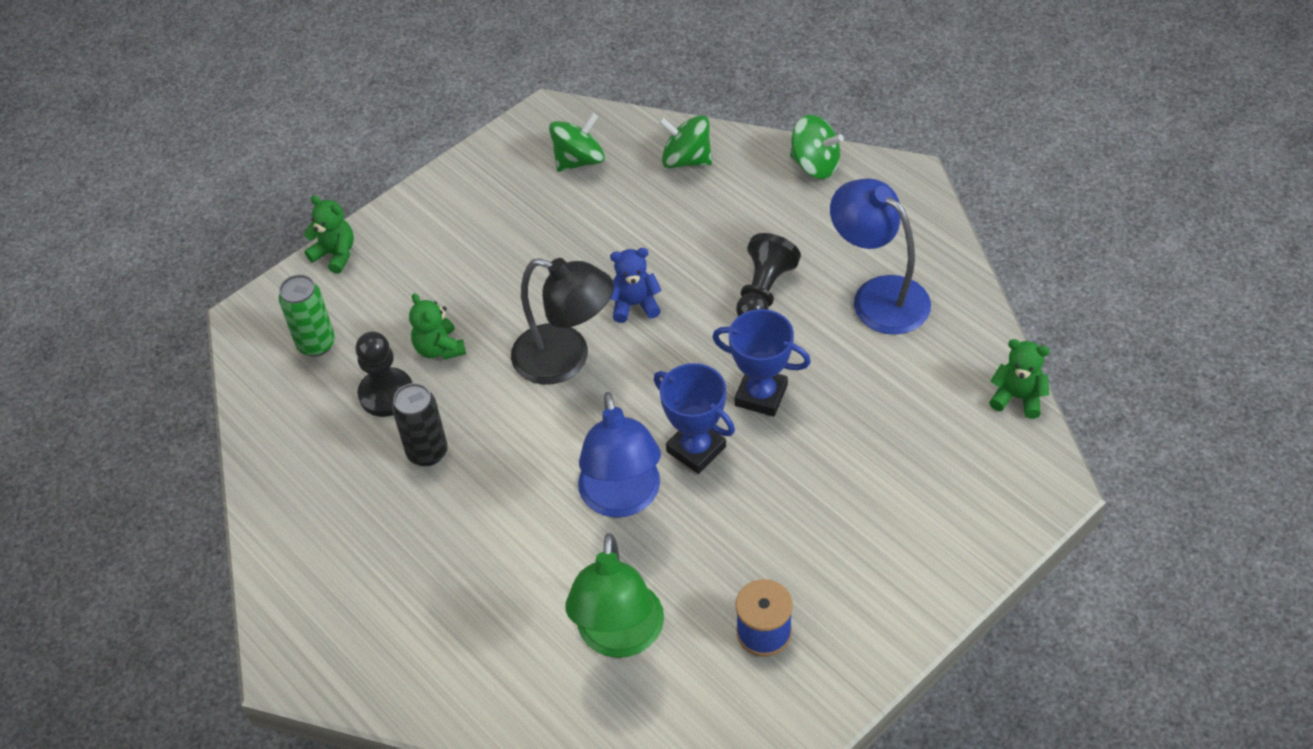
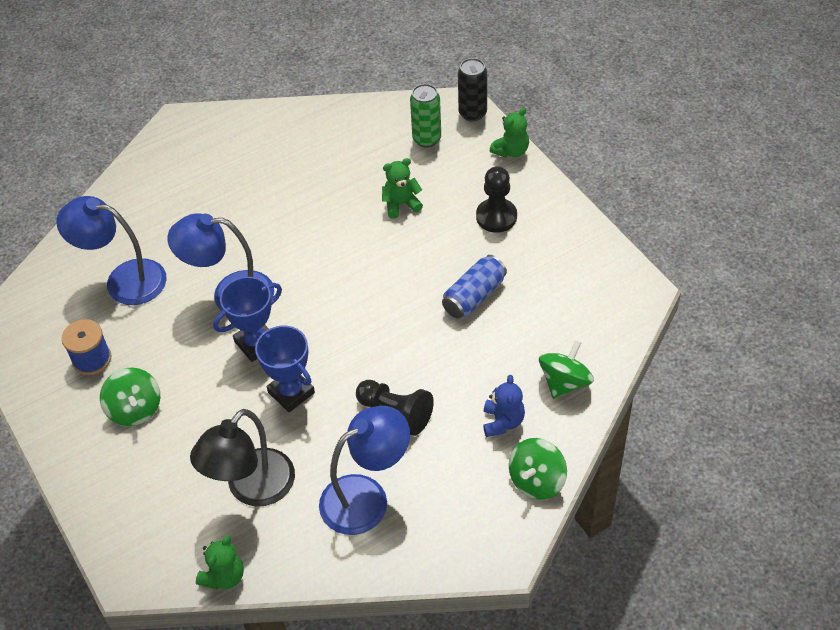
camera: 100 degrees right, 0 degrees up
black pawn [355,332,412,417] -> black pawn moved to [476,166,517,233]
black can [392,383,448,467] -> black can moved to [458,58,487,122]
black lamp [511,258,614,385] -> black lamp moved to [190,409,295,507]
green spinning top [549,113,605,172] -> green spinning top moved to [100,368,160,426]
green lamp [565,533,664,658] -> blue lamp [56,196,167,305]
blue teddy bear [610,248,662,323] -> blue teddy bear moved to [483,375,525,437]
blue trophy [712,309,811,416] -> blue trophy turned 75 degrees counterclockwise [255,326,315,412]
none -> blue can [442,255,507,319]

